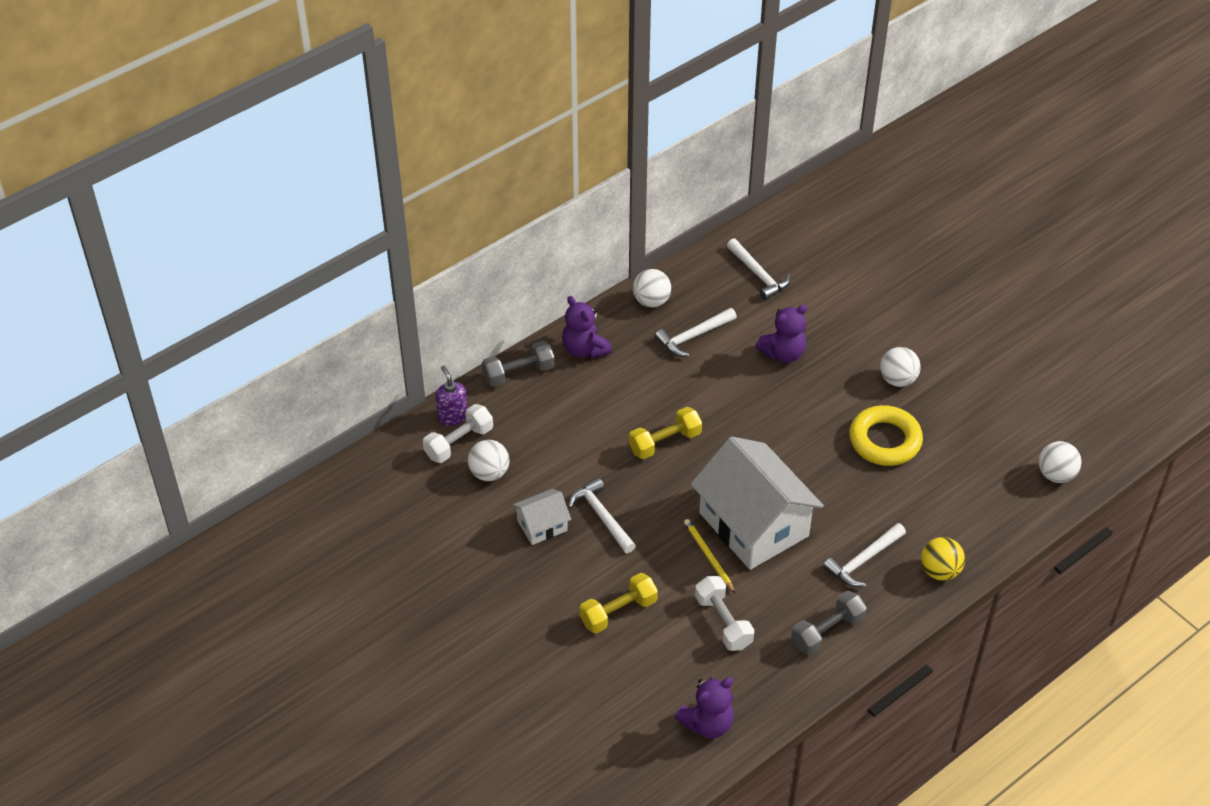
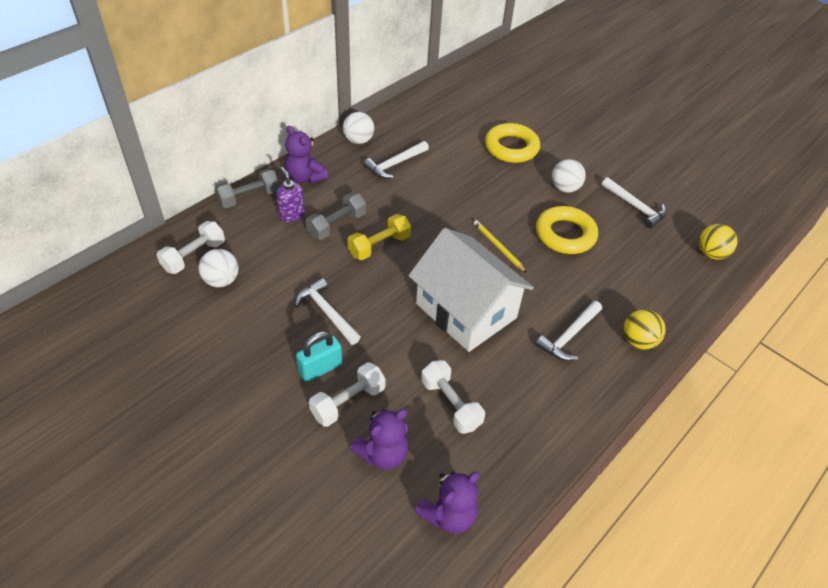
camera: 10 degrees left, 0 degrees up
purple soap dispenser [436,366,468,426] -> purple soap dispenser moved to [276,167,305,222]
white house [513,489,571,545] -> none
yellow dumbbell [580,573,658,634] -> white dumbbell [309,362,386,427]
yellow pencil [684,519,735,593] -> yellow pencil moved to [474,220,527,273]
white hammer [727,239,790,300] -> white hammer moved to [601,177,667,228]
purple teddy bear [755,304,807,363] -> purple teddy bear moved to [350,409,409,470]
grey dumbbell [791,591,867,655] -> grey dumbbell moved to [306,193,366,240]
white ball [1039,441,1082,483] -> yellow ball [699,224,738,259]
none -> turquoise padlock [296,331,342,382]
none -> yellow ring [485,123,540,163]

